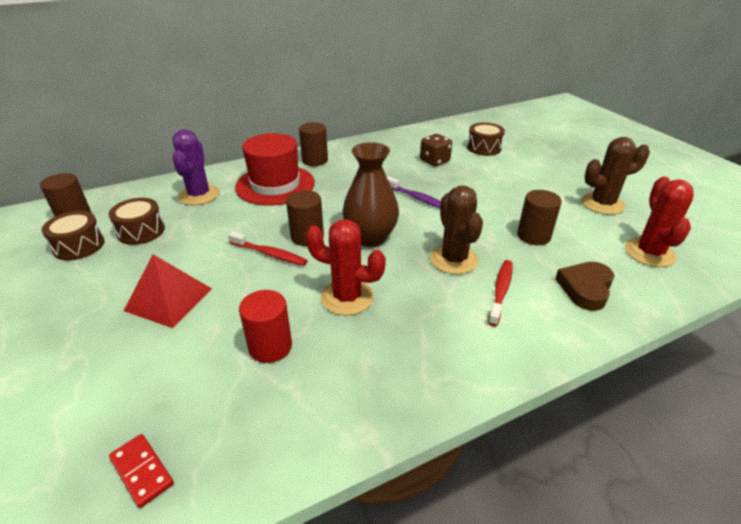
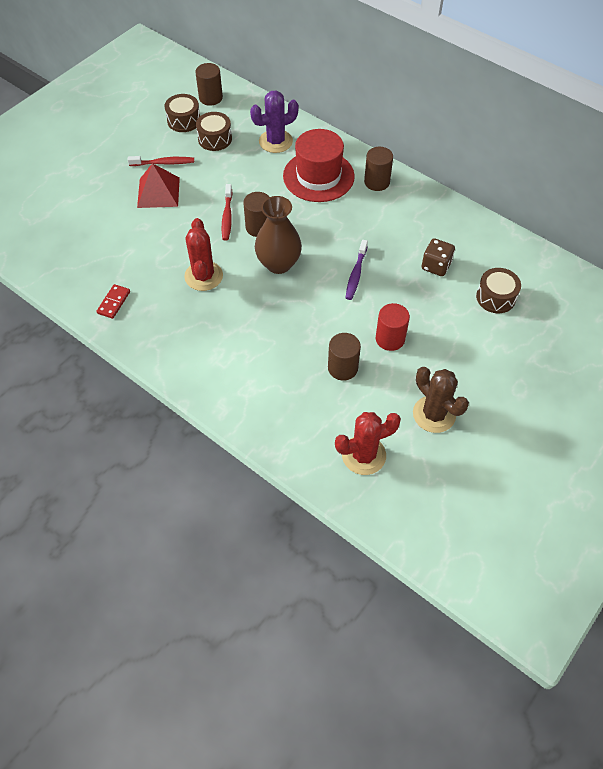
camera: 65 degrees right, 20 degrees up
red domino [109,434,174,508] -> red domino moved to [96,284,130,319]
red cylinder [239,290,292,363] -> red cylinder moved to [376,303,410,351]
brown cactus [430,185,483,274] -> none
red toothbrush [488,260,512,326] -> red toothbrush moved to [128,156,194,166]
brown heart [555,262,614,311] -> none

